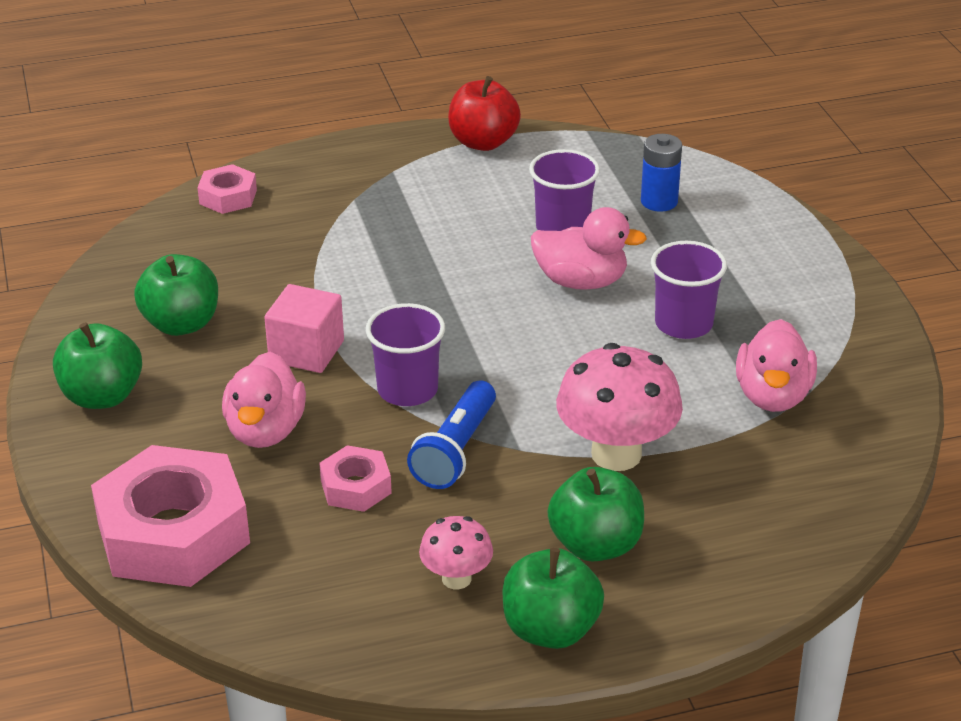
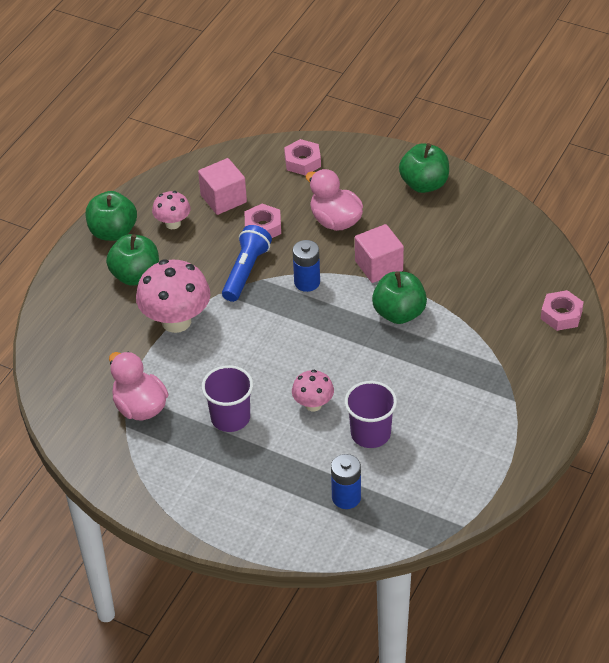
camera: 135 degrees right, 10 degrees up
pink nut [91,445,250,587] -> pink nut [284,139,321,175], size x0.48
green apple [134,254,218,336] -> green apple moved to [372,272,427,324]
purple cup [366,303,445,406] -> blue battery [293,240,320,292]
blue flashlight [407,380,496,489] -> blue flashlight turned 45 degrees clockwise [222,225,272,302]
red apple [448,76,521,151] -> none
pink duck [531,207,647,290] -> pink mushroom [292,370,334,411]
none -> pink cube [198,158,247,215]

